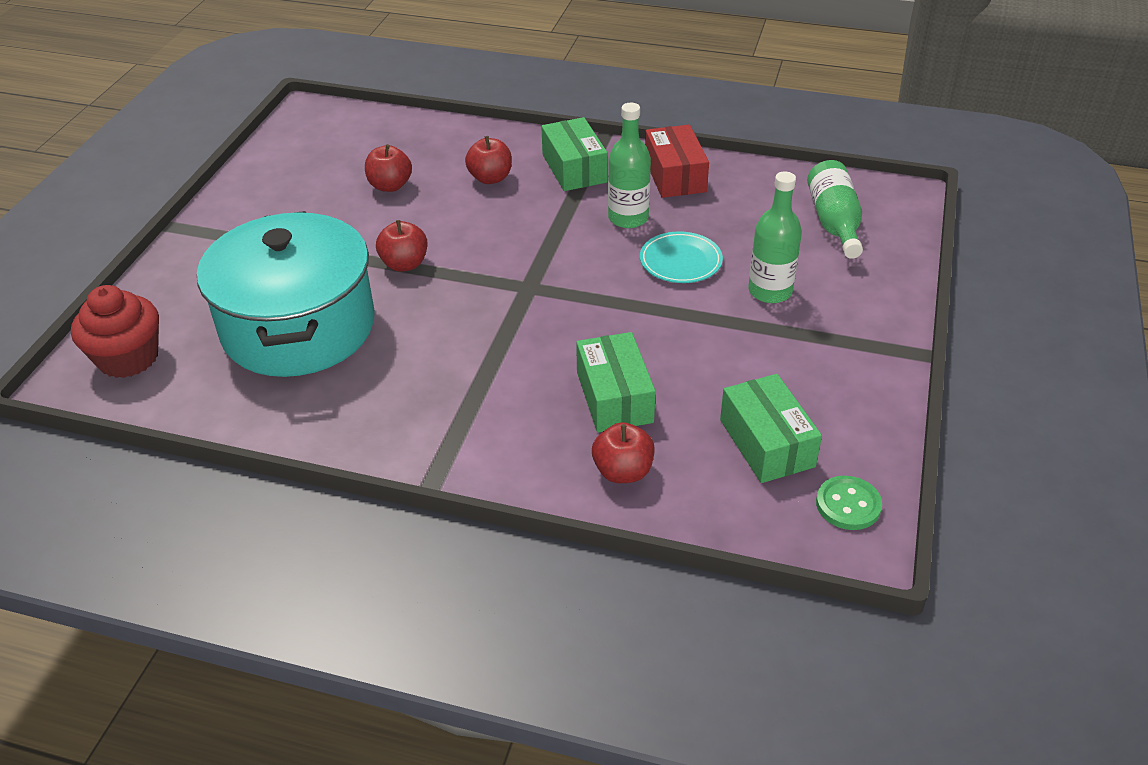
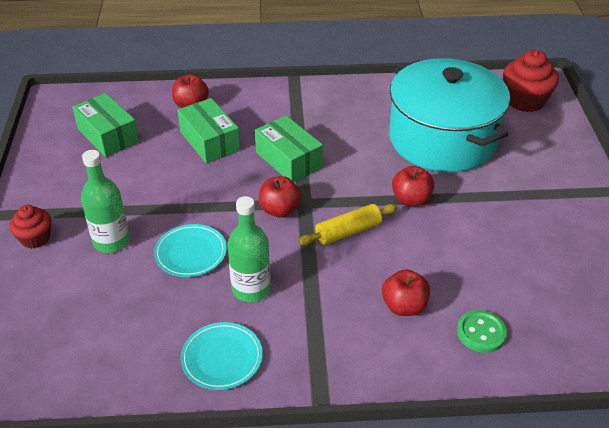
camera: 160 degrees right, 0 degrees up
red apple [365,144,412,192] -> red apple moved to [259,176,301,218]
green box [541,117,608,191] -> green box moved to [255,116,323,182]
red box [645,125,709,198] -> turquoise plate [181,322,263,390]
green bottle [807,160,863,259] -> none
green button [816,476,882,530] -> green button moved to [457,310,507,353]
none -> red cupcake [9,205,51,249]
none -> yellow rolling pin [298,204,398,245]

